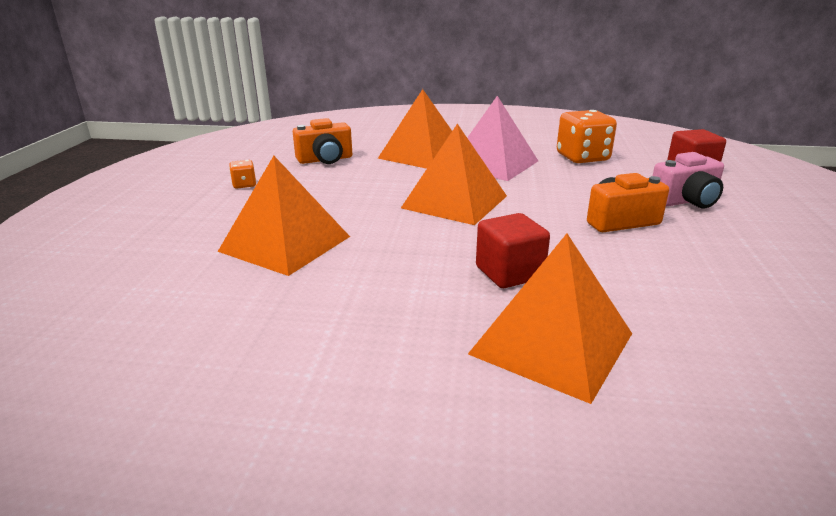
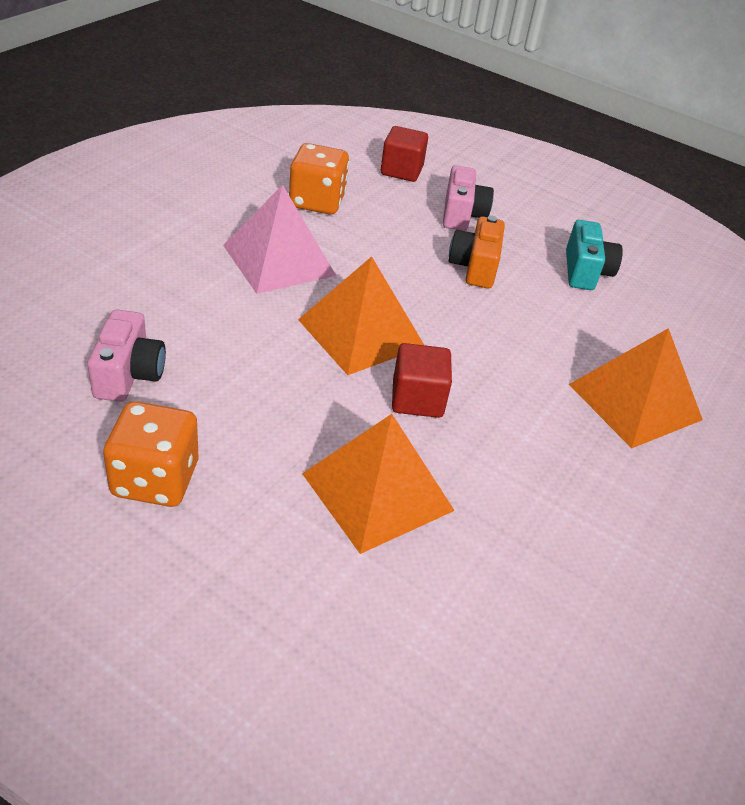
camera: 70 degrees left, 15 degrees up
orange dice [229,160,256,189] -> orange dice [103,401,198,507], size x2.11
orange camera [293,118,352,164] -> pink camera [87,310,166,402]
orange pyramid [378,89,452,169] -> none
red cube [476,213,550,288] -> red cube moved to [392,343,452,418]
none -> turquoise camera [566,220,623,290]

